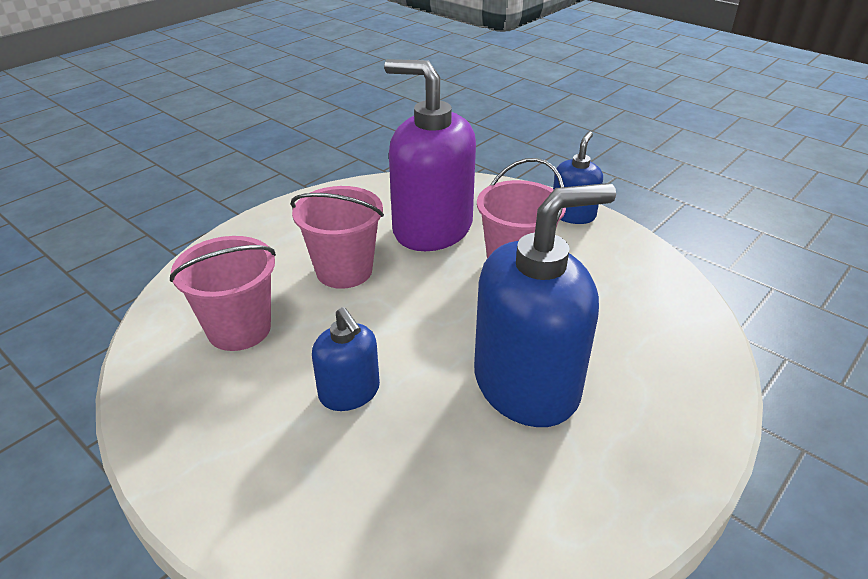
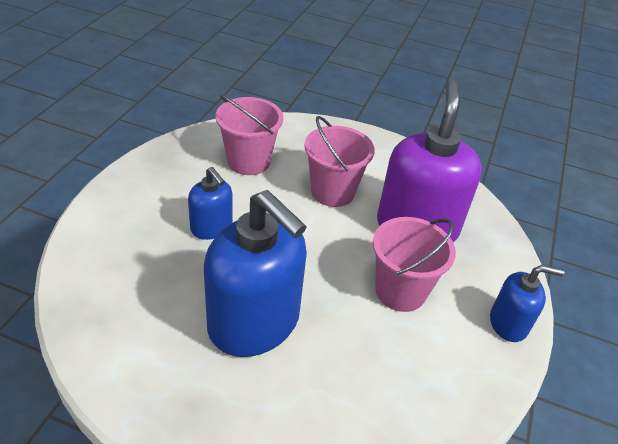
camera: 65 degrees right, 5 degrees up
blue soap dispenser [312,307,380,411] -> blue soap dispenser turned 75 degrees counterclockwise [188,167,233,240]

